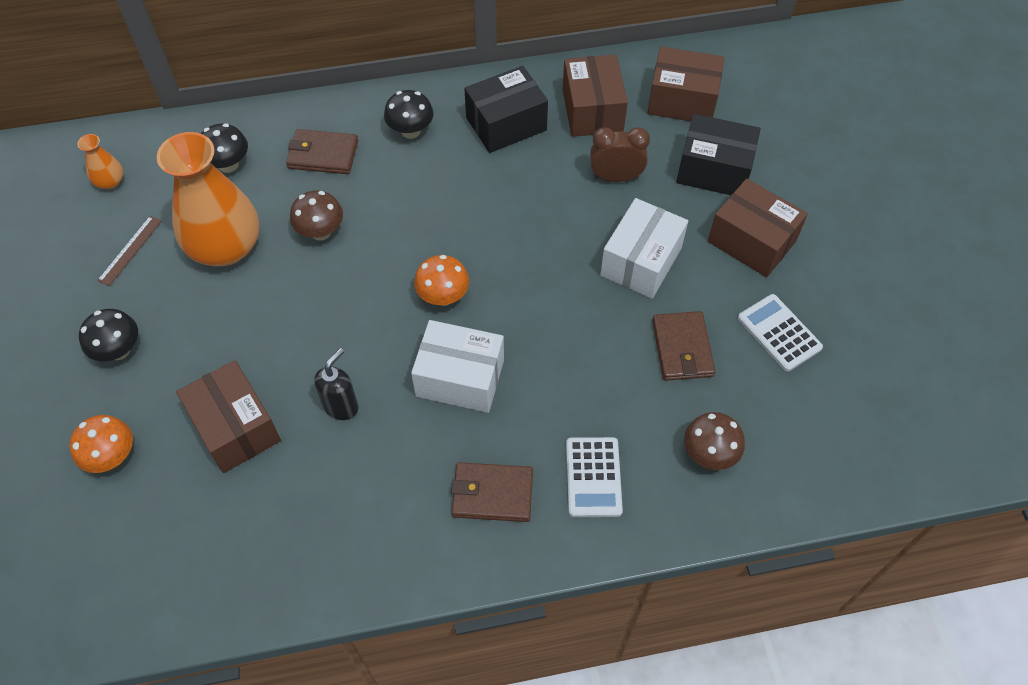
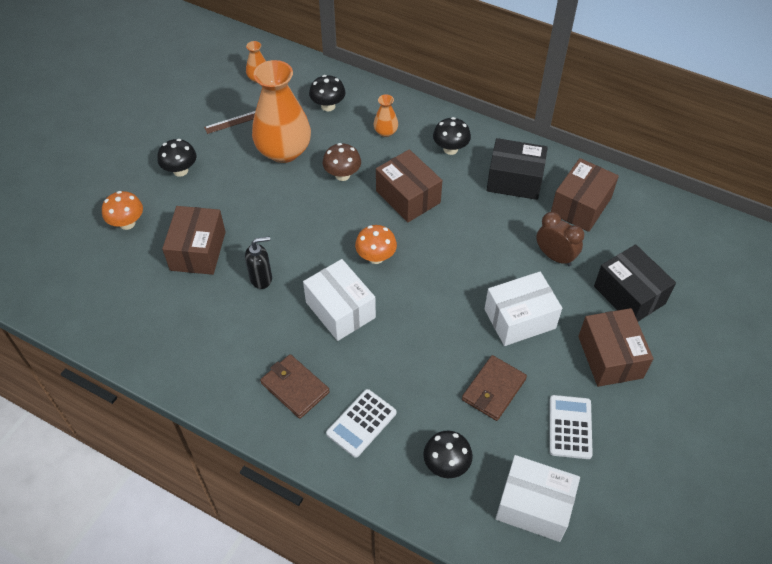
camera: 40 degrees right, 5 degrees down
brown wallet [286,129,358,174] -> orange vase [374,94,398,137]
brown box [647,47,724,121] -> brown box moved to [376,149,443,222]
brown mushroom [684,412,745,470] -> black mushroom [423,431,473,478]
none -> white box [496,455,580,542]

